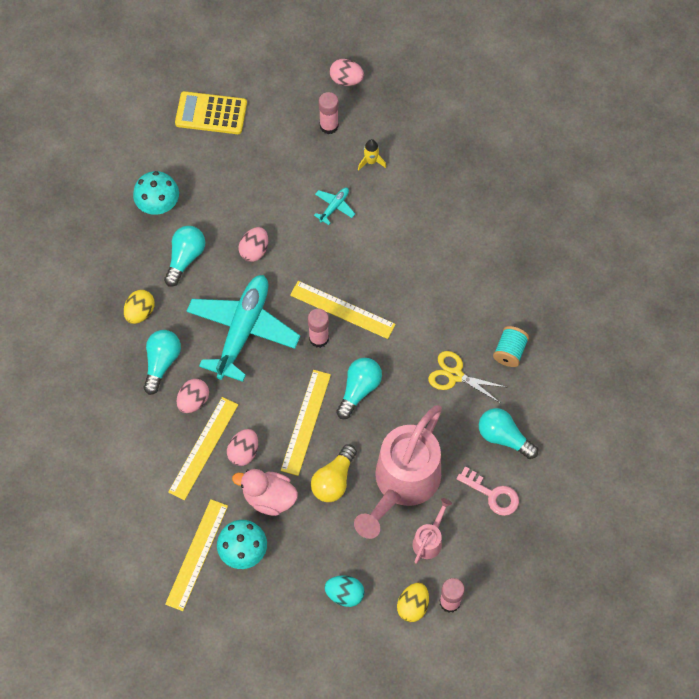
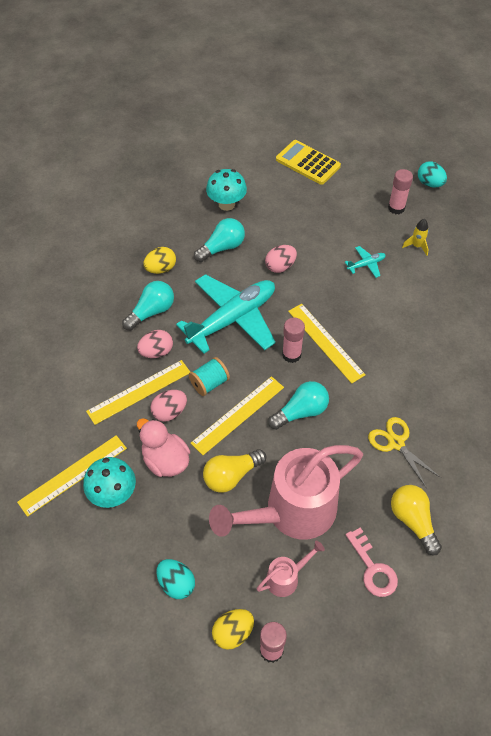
camera: 30 degrees right, 10 degrees down
pink egg [330,59,364,86] -> turquoise egg [418,161,447,188]
turquoise light bulb [479,408,538,459] -> yellow light bulb [391,485,442,555]
turquoise spool [493,326,529,367] -> turquoise spool moved to [189,357,230,396]

